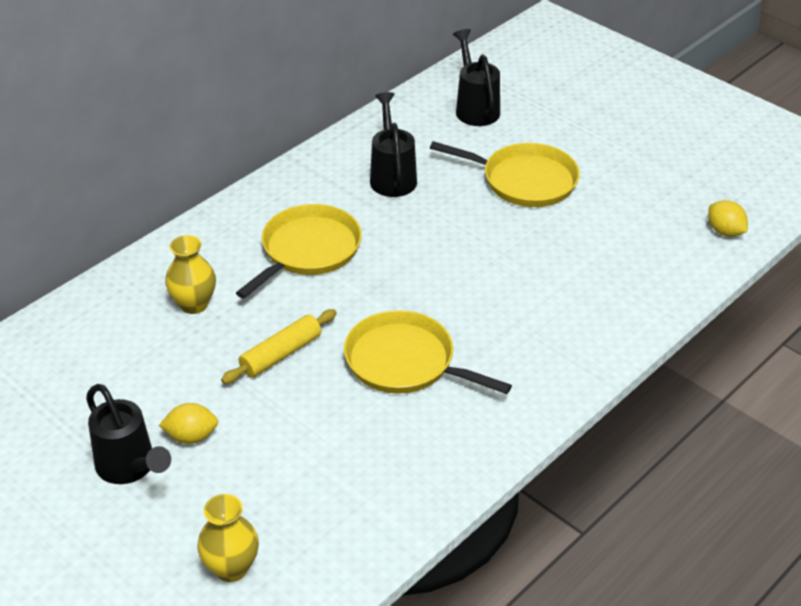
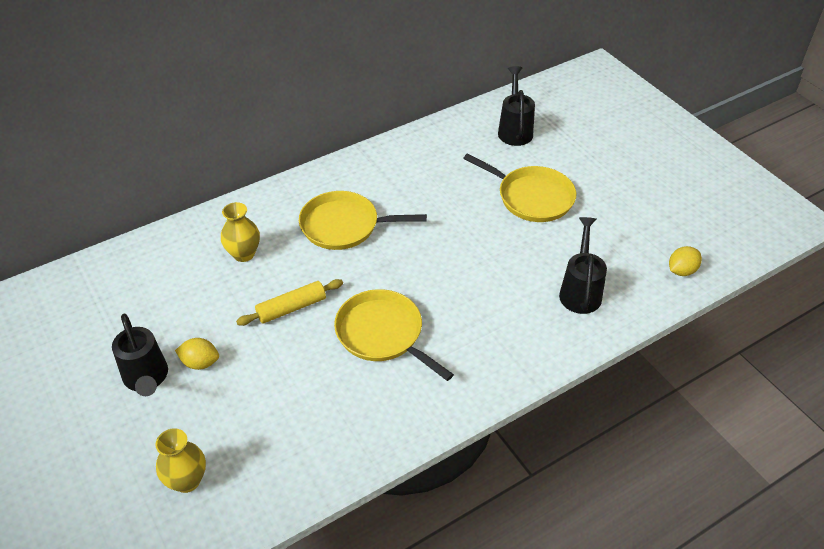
camera: 15 degrees right, 5 degrees up
yellow pan [236,204,362,298] -> yellow pan turned 135 degrees counterclockwise [299,191,427,250]
black watering can [370,92,417,197] -> black watering can moved to [559,217,607,314]
yellow lemon [708,200,748,237] -> yellow lemon turned 75 degrees clockwise [669,246,702,276]

